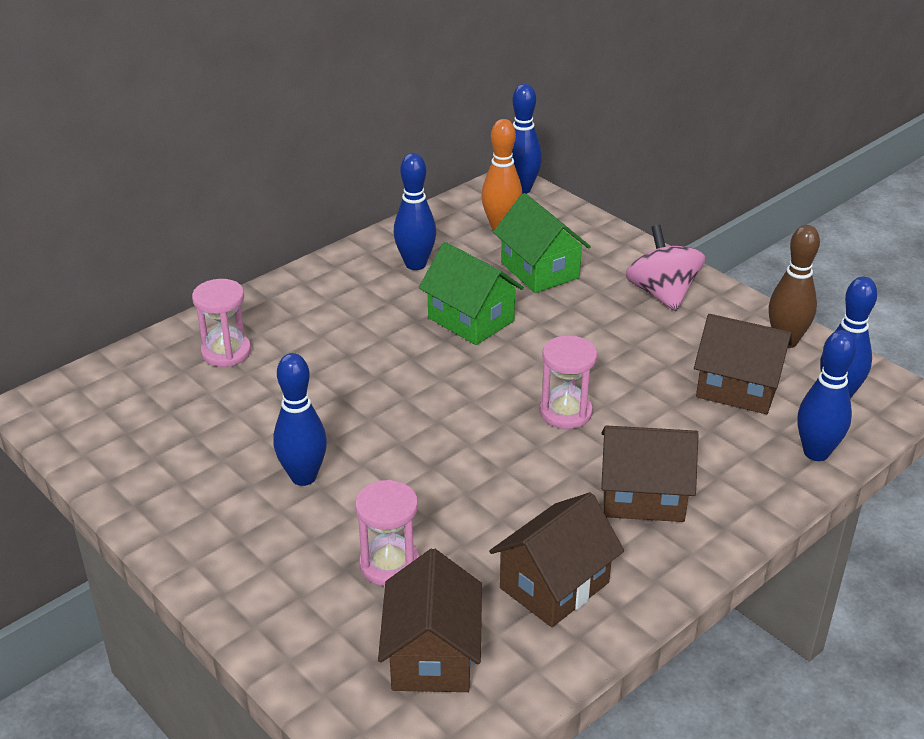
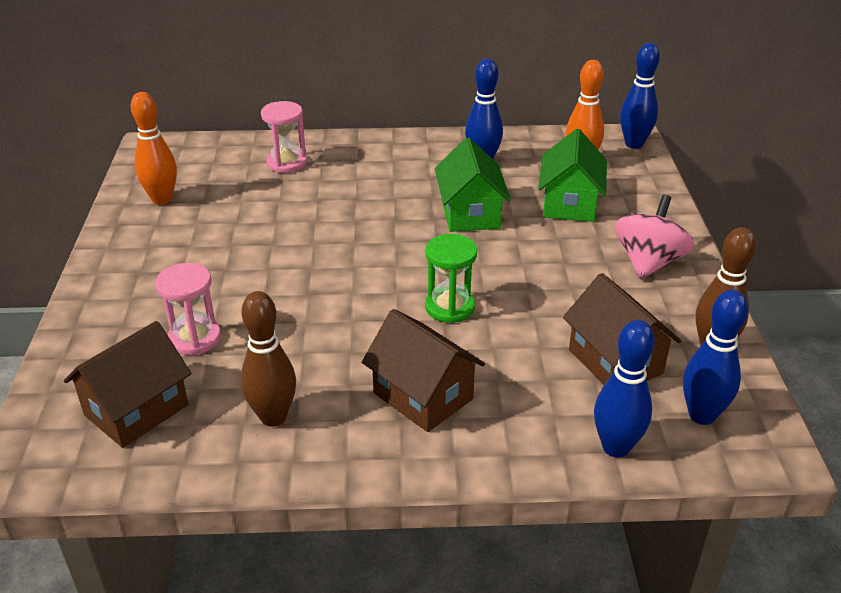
camera: 40 degrees right, 0 degrees up
blue bowling pin [273,353,327,486] -> none
brown house [489,492,624,627] -> brown bowling pin [241,291,296,427]
pink hourglass [540,336,597,429] -> green hourglass [425,234,477,323]
none -> orange bowling pin [131,92,177,205]

